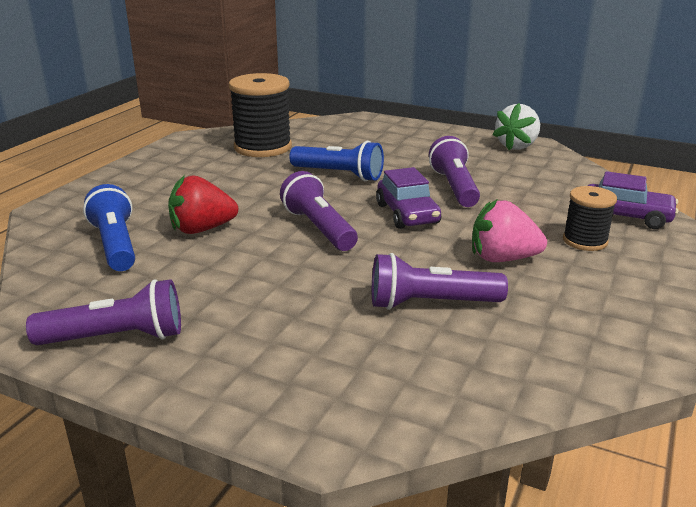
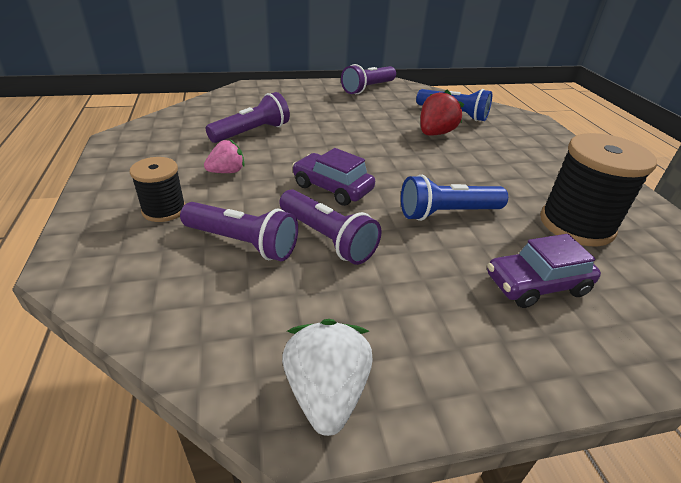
camera: 140 degrees right, 10 degrees up
purple flashlight [280,171,358,251] -> purple flashlight moved to [180,202,298,261]
pink strawberry [472,200,547,262] -> pink strawberry [204,139,245,173], size x0.66
purple car [588,171,678,229] -> purple car moved to [487,234,601,308]

